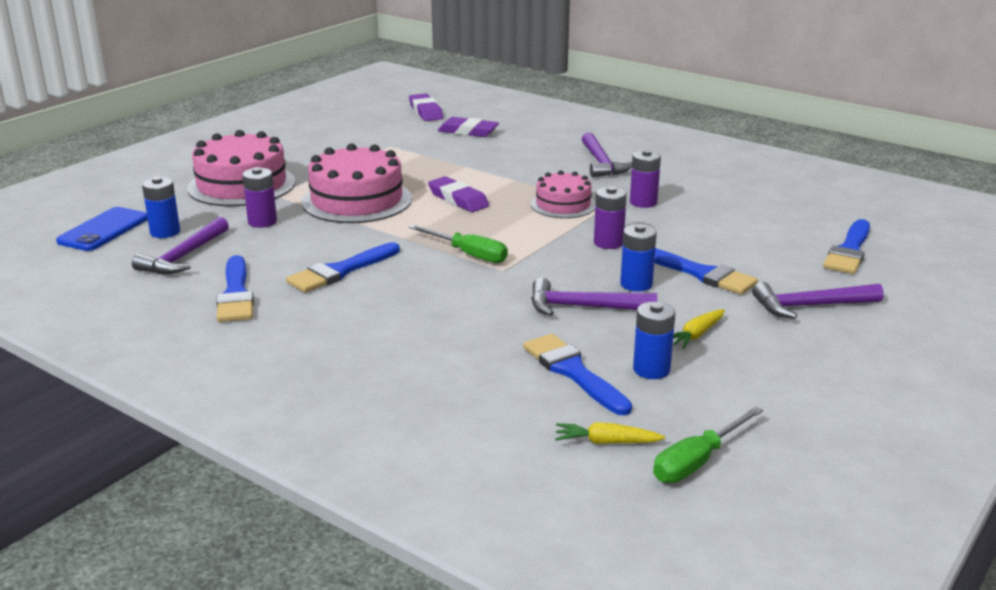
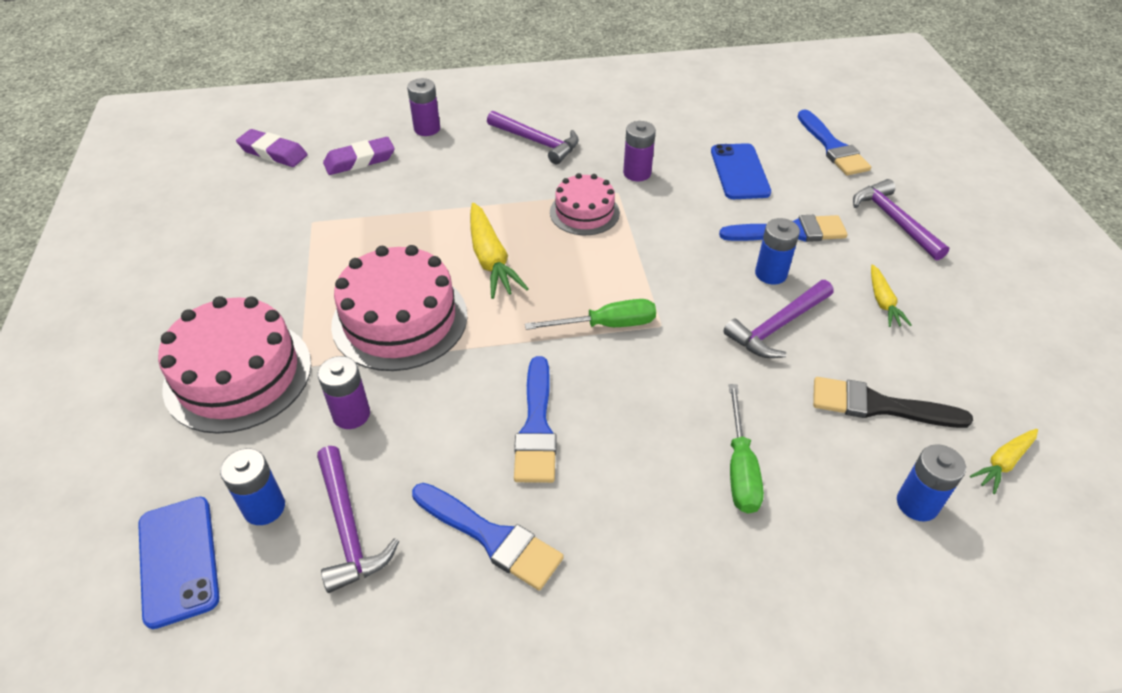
camera: 45 degrees left, 20 degrees up
purple eraser [428,176,489,212] -> yellow carrot [470,203,529,299]
blue brush [523,333,632,415] -> black brush [813,377,973,428]
purple battery [594,186,627,249] -> purple battery moved to [407,78,440,136]
blue battery [633,302,676,379] -> blue battery moved to [897,444,966,521]
green screwdriver [653,406,763,483] -> green screwdriver moved to [729,384,764,514]
purple hammer [752,282,884,319] -> purple hammer turned 120 degrees clockwise [853,179,949,260]
none -> blue phone [711,143,771,199]

